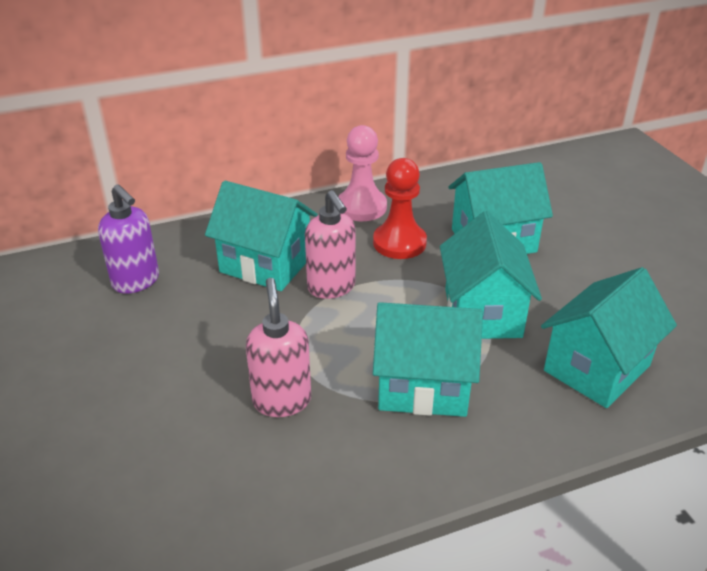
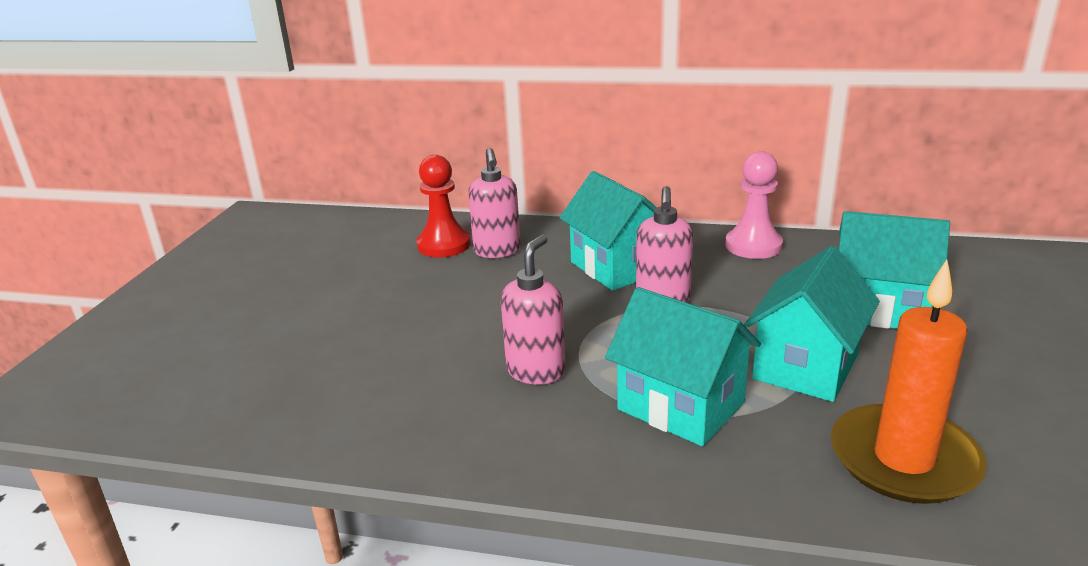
camera: 35 degrees right, 10 degrees down
purple soap dispenser [98,184,159,294] -> pink soap dispenser [468,148,521,258]
red pawn [373,158,427,259] -> red pawn moved to [417,155,471,258]
turquoise house [541,267,677,408] -> orange candle [831,260,987,504]

